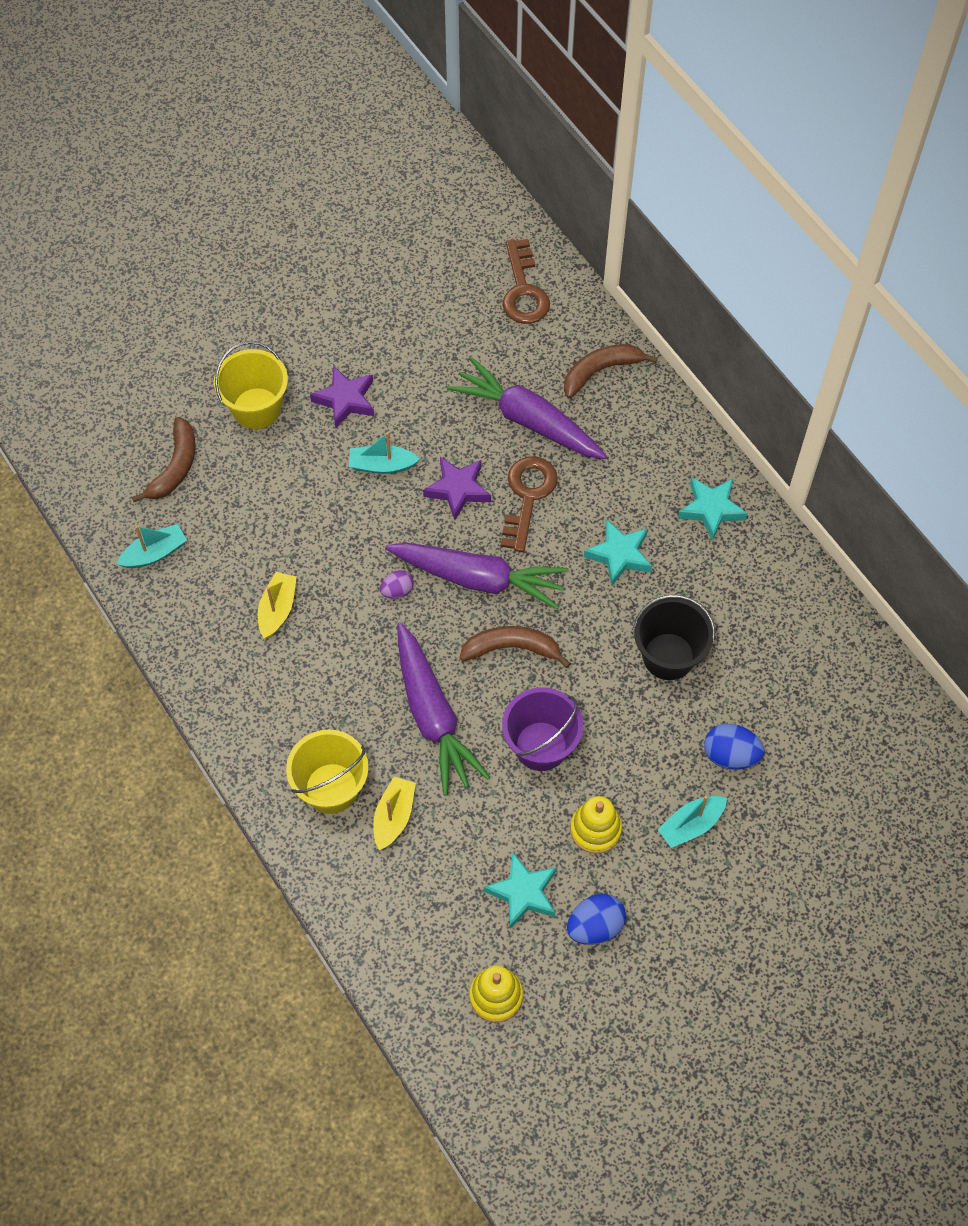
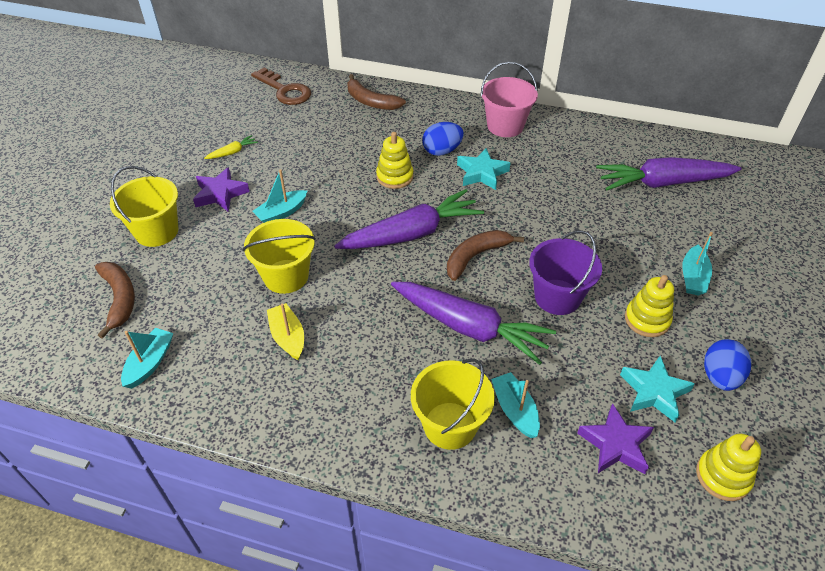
camera: 40 degrees left, 15 degrees down
yellow boat [373,777,416,850] -> turquoise boat [491,372,540,438]
purple egg [380,570,414,599] -> none
purple star [423,457,491,520] -> purple star moved to [577,403,654,474]
purple carrot [447,357,607,459] -> purple carrot moved to [596,157,742,191]
brown key [501,456,558,552] -> yellow stacking toy [376,132,414,189]
brown banana [564,344,658,398] -> brown banana turned 75 degrees counterclockwise [347,74,406,110]
black bucket [633,595,715,680] -> none
turquoise star [678,477,748,541] -> pink bucket [481,62,538,137]
blue egg [704,724,764,770] -> blue egg moved to [422,122,464,156]
none -> yellow carrot [204,135,258,159]
none -> yellow bucket [243,219,316,294]

